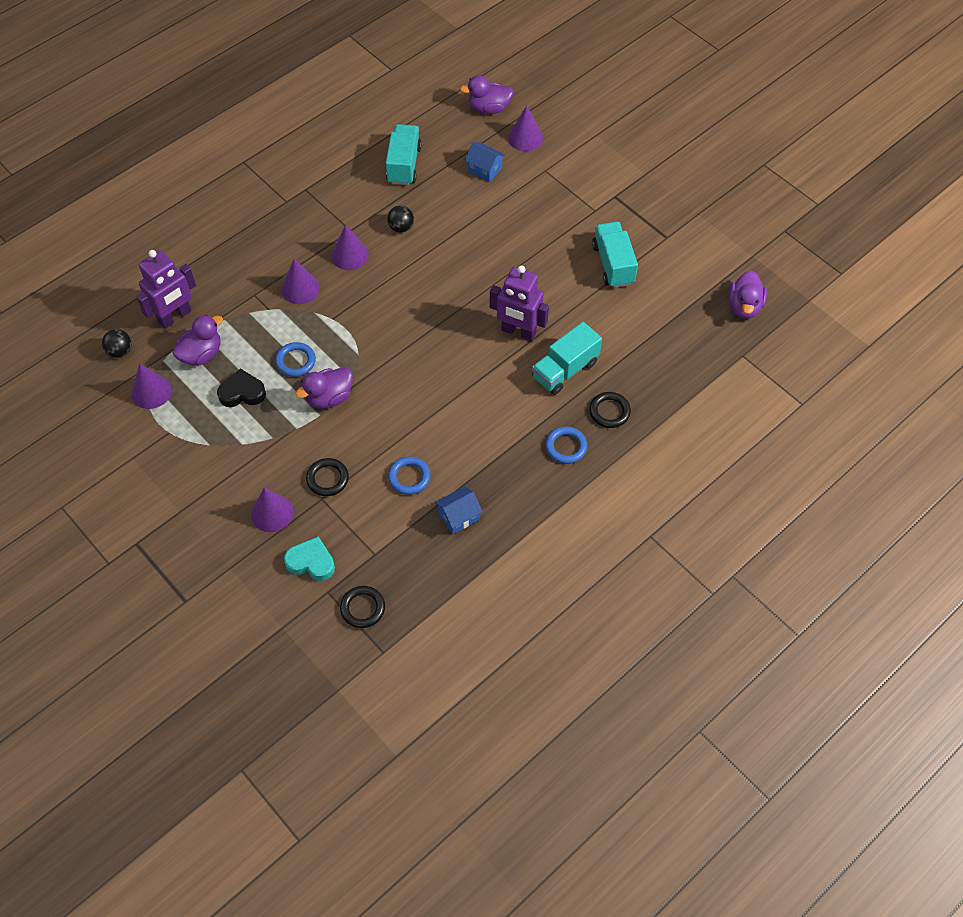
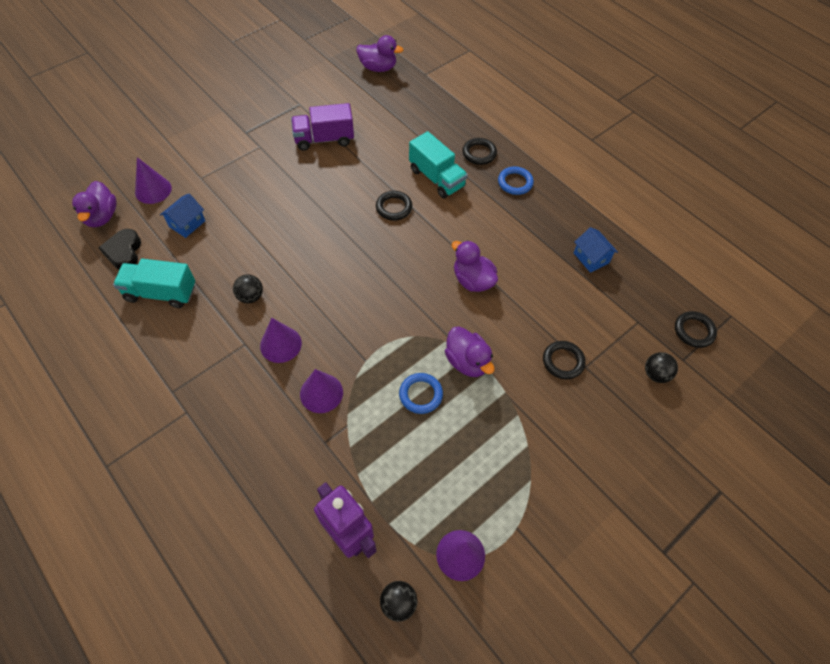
camera: 90 degrees left, 0 degrees up
purple duck [172,315,223,365] -> purple duck moved to [452,240,498,292]
black heart [217,369,266,407] -> black heart moved to [98,229,141,270]
purple cone [251,488,293,532] -> none
turquoise heart [284,536,335,581] -> black ball [645,352,678,383]
blue ring [388,457,431,495] -> none
purple robot [490,265,549,341] -> black ring [376,191,413,220]
turquoise truck [592,222,638,288] -> purple truck [291,103,354,151]

